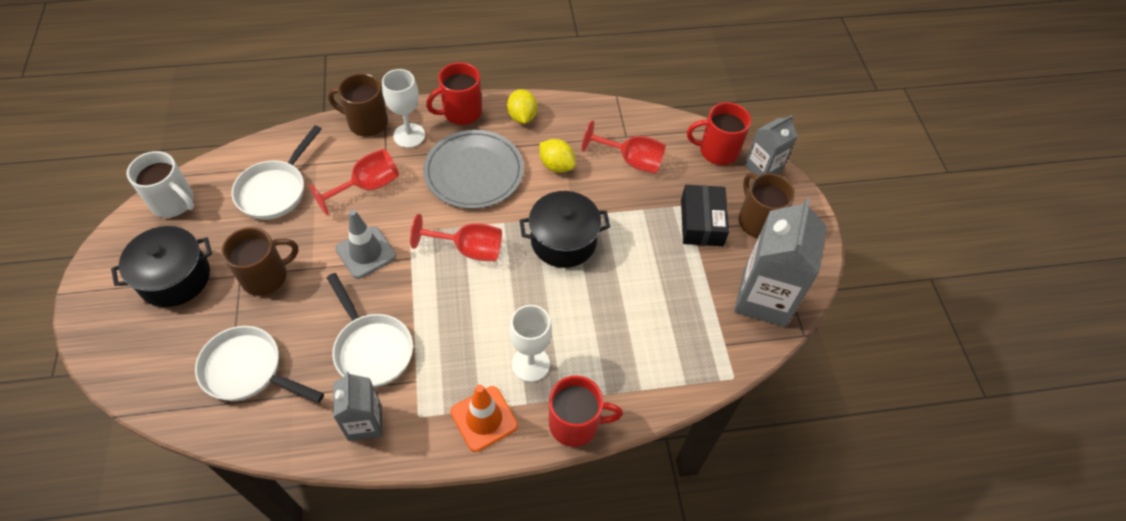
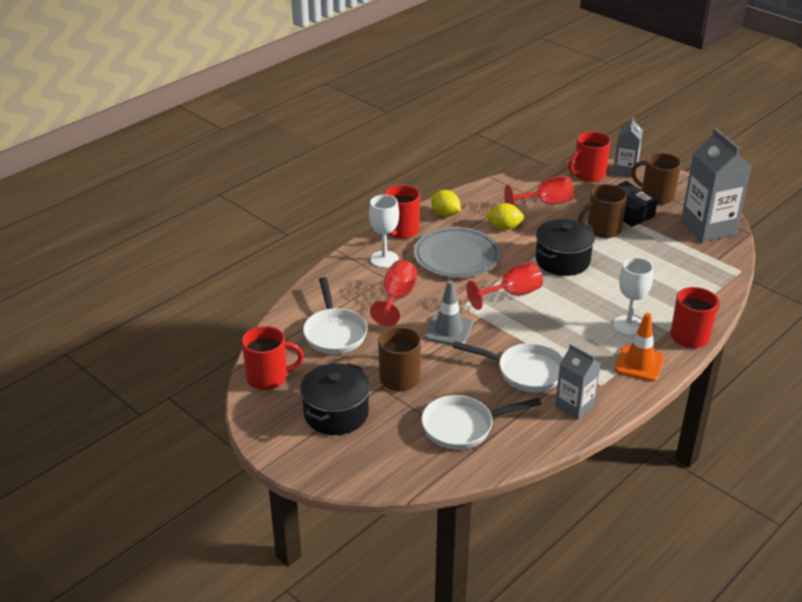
camera: 35 degrees left, 20 degrees down
white mug [126,151,194,218] -> red mug [242,326,304,390]
brown mug [328,73,388,137] -> brown mug moved to [578,184,627,238]

